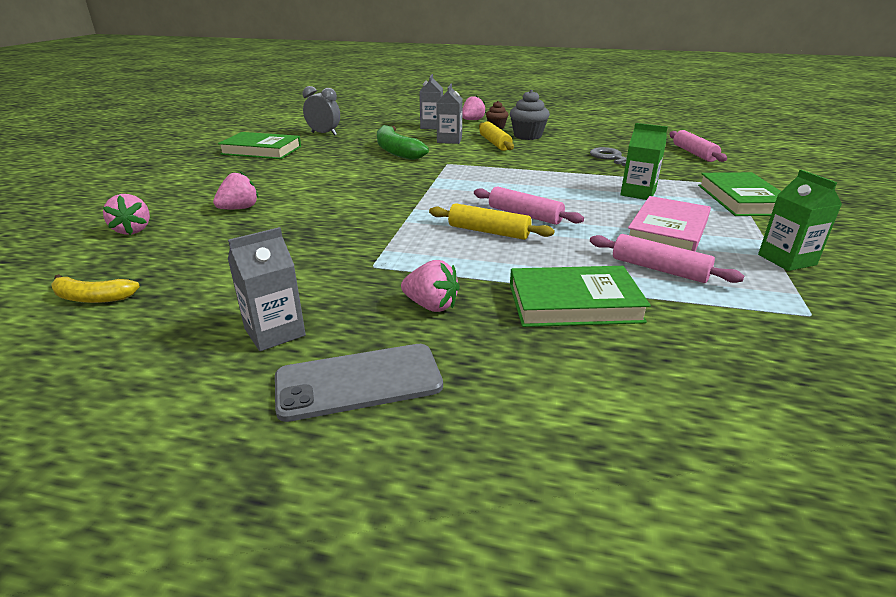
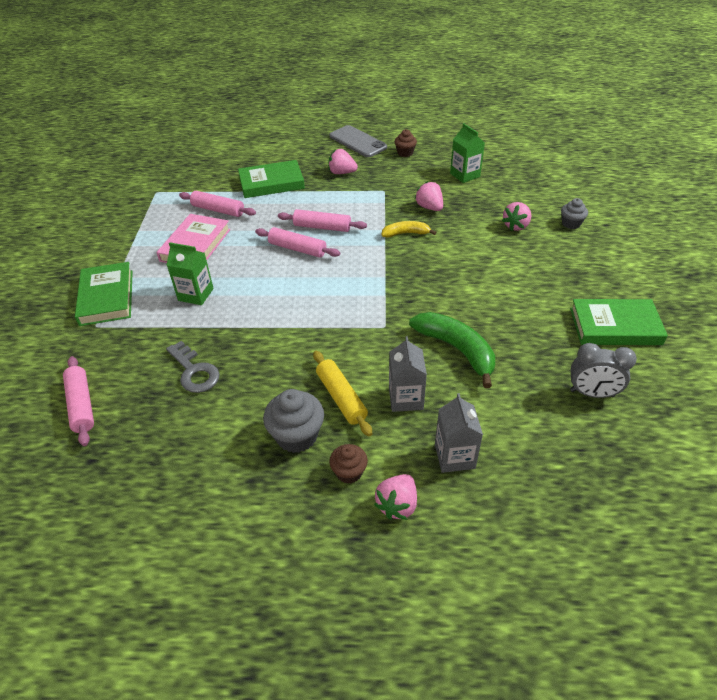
camera: 170 degrees right, 15 degrees up
yellow banana [52,274,140,303] -> yellow banana moved to [382,221,437,238]
pink strawberry [103,194,150,235] -> pink strawberry moved to [415,181,443,211]
grey carton [228,227,306,351] -> brown cupcake [395,129,417,157]
grey phone [275,344,443,422] -> grey phone turned 75 degrees clockwise [329,125,387,157]
yellow rolling pin [429,203,554,240] -> pink rolling pin [278,209,367,232]
green carton [758,170,842,271] -> green carton moved to [450,123,485,183]
none -> grey cupcake [561,198,588,229]

